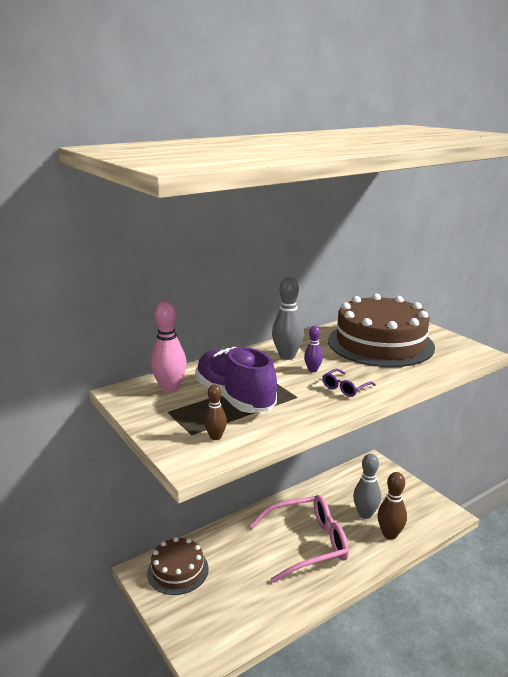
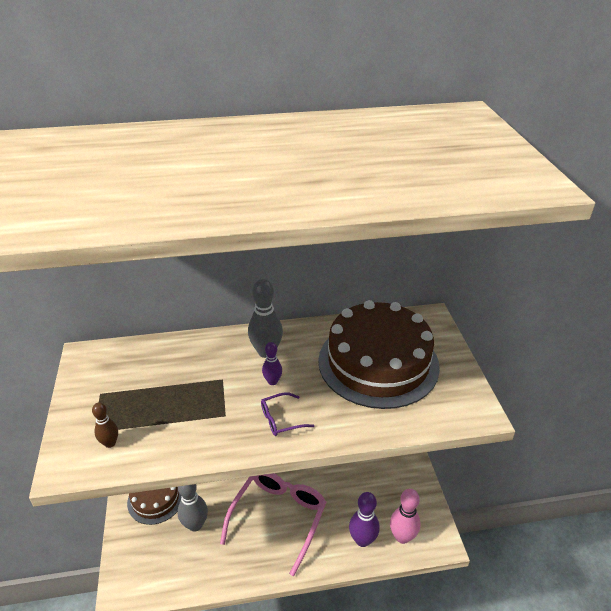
camera: 25 degrees right, 15 degrees up
pink bowling pin [151,302,187,393] -> pink bowling pin moved to [390,489,420,544]
purple shoe [195,347,277,413] -> none
pink glasses [249,495,349,583] -> pink glasses turned 75 degrees counterclockwise [220,473,326,576]
grey bowling pin [353,454,381,519] -> grey bowling pin moved to [177,484,208,532]
brown bowling pin [377,472,407,540] -> purple bowling pin [349,492,380,547]

